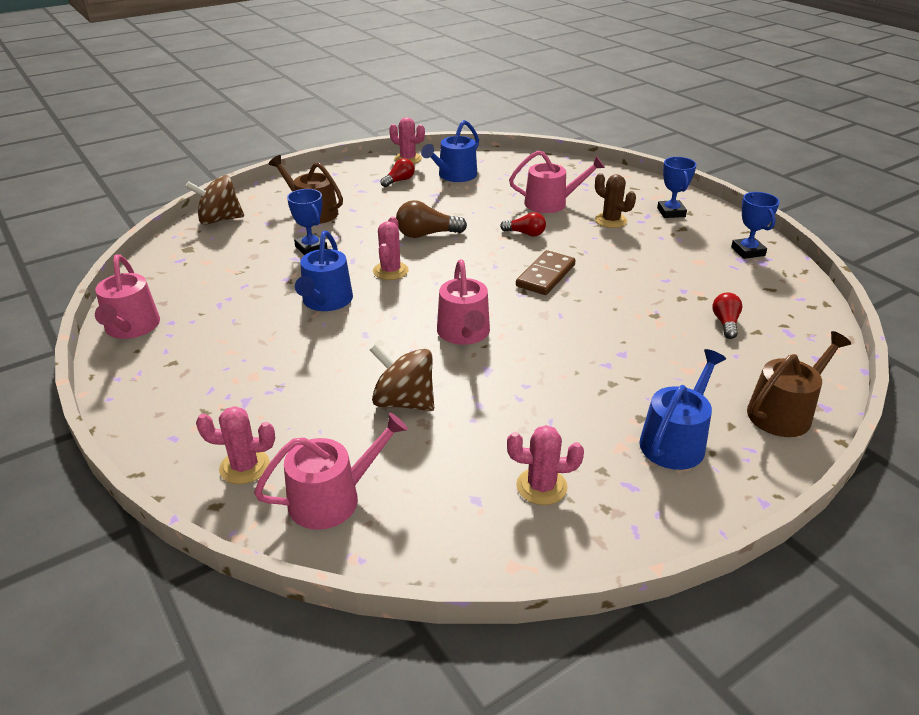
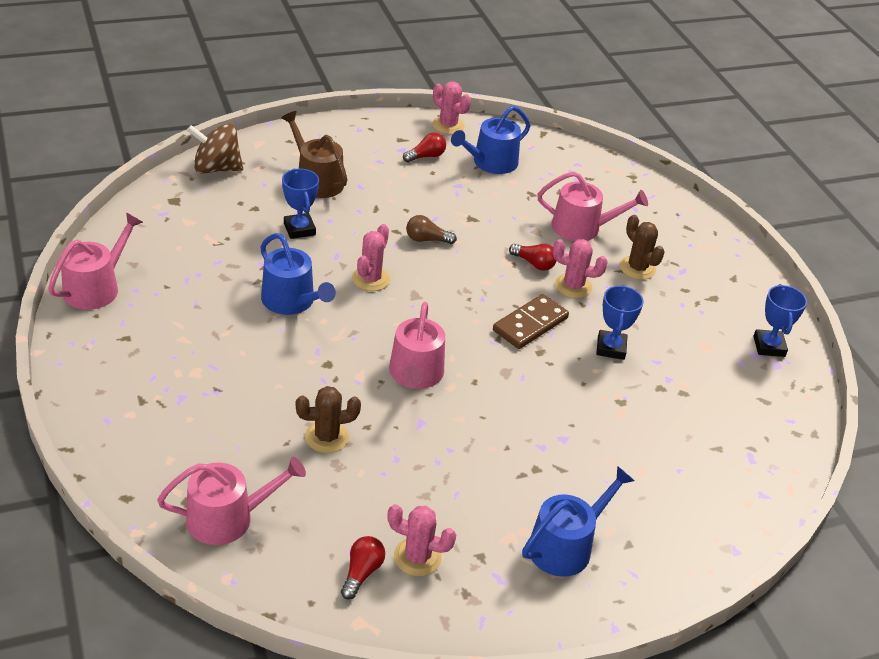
camera: 10 degrees right, 5 degrees up
pink watering can [95,254,160,339] -> pink watering can turned 150 degrees counterclockwise [48,213,143,310]
pink cactus [196,406,275,484] -> pink cactus moved to [553,239,608,298]
blue watering can [295,231,353,311] -> blue watering can turned 60 degrees counterclockwise [260,233,336,315]
brown spinning top [370,344,434,411] -> brown cactus [295,386,361,453]
brown light bulb [396,200,467,238] -> brown light bulb [406,215,457,244], size x0.65
blue trophy [657,157,697,218] -> blue trophy moved to [596,285,644,360]
red light bulb [712,292,743,339] -> red light bulb moved to [341,536,385,600]
brown watering can [747,331,851,437] -> none

